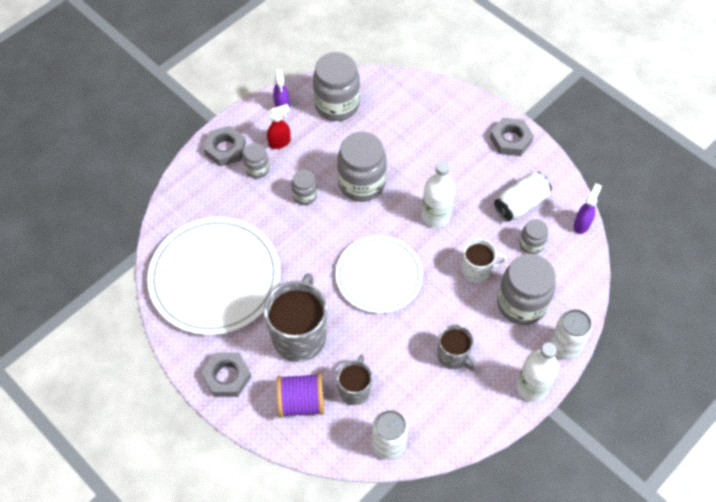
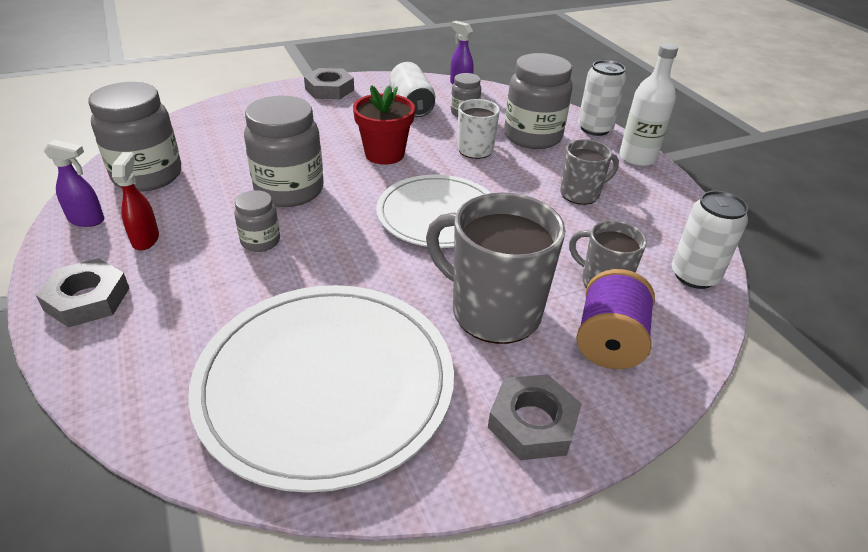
camera: 70 degrees left, 20 degrees down
grey jar [243,143,269,178] -> none
white bottle [421,161,455,228] -> red flower pot [353,85,415,165]

